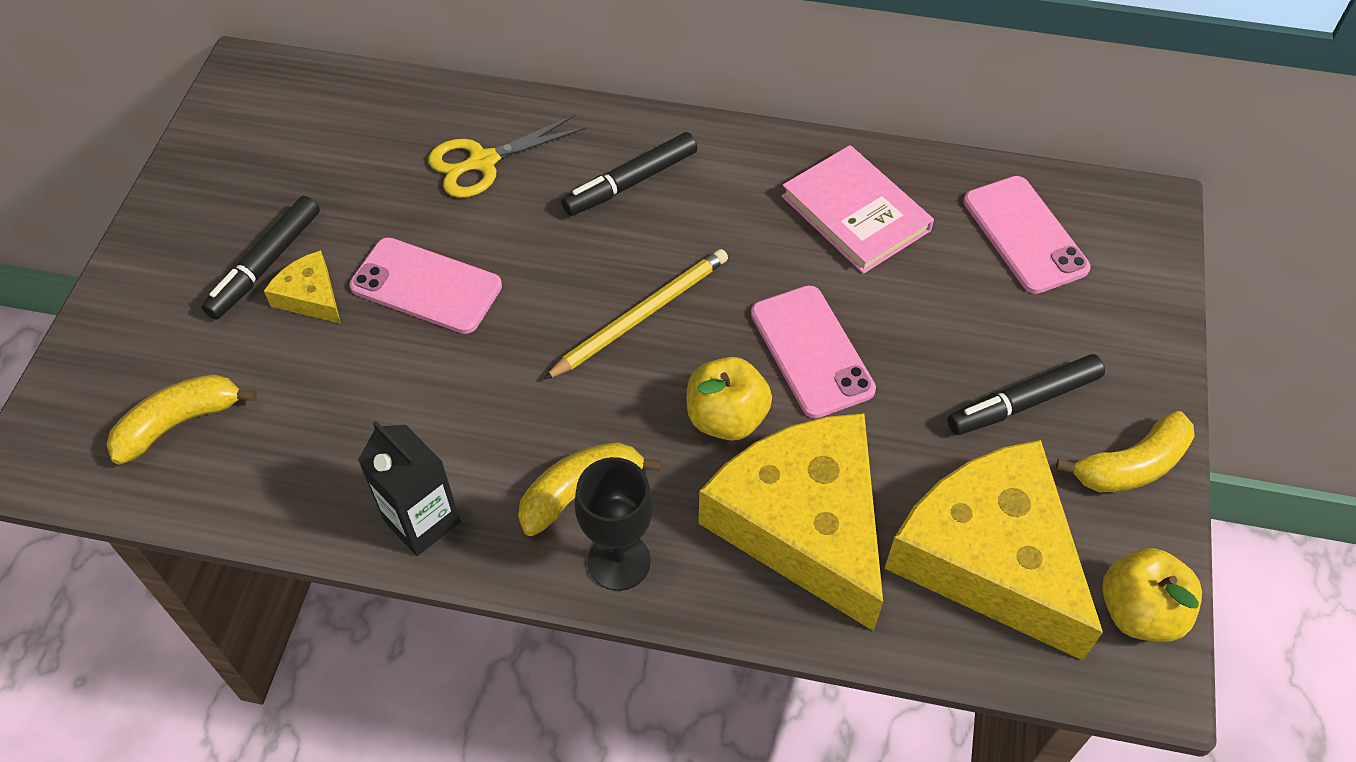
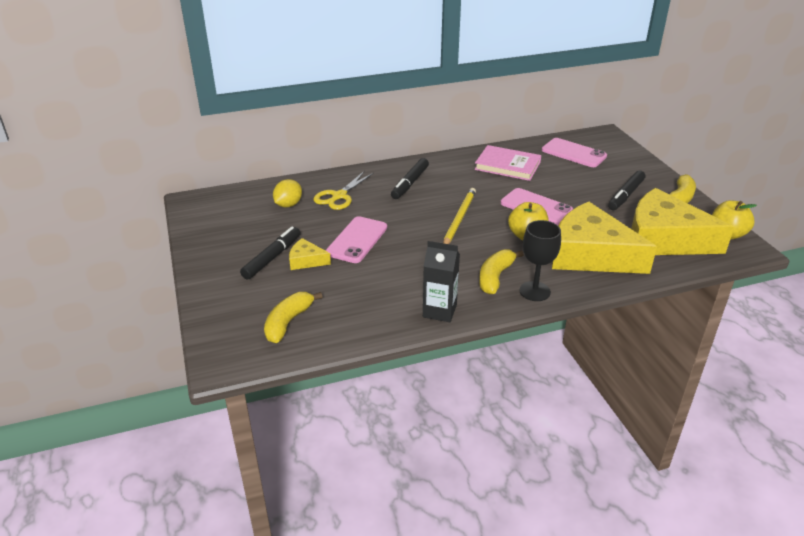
camera: 30 degrees left, 20 degrees down
black marker [202,196,320,320] -> black marker turned 150 degrees counterclockwise [240,226,301,279]
pink phone [349,237,502,334] -> pink phone turned 60 degrees counterclockwise [326,216,387,263]
none -> yellow lemon [273,179,302,208]

